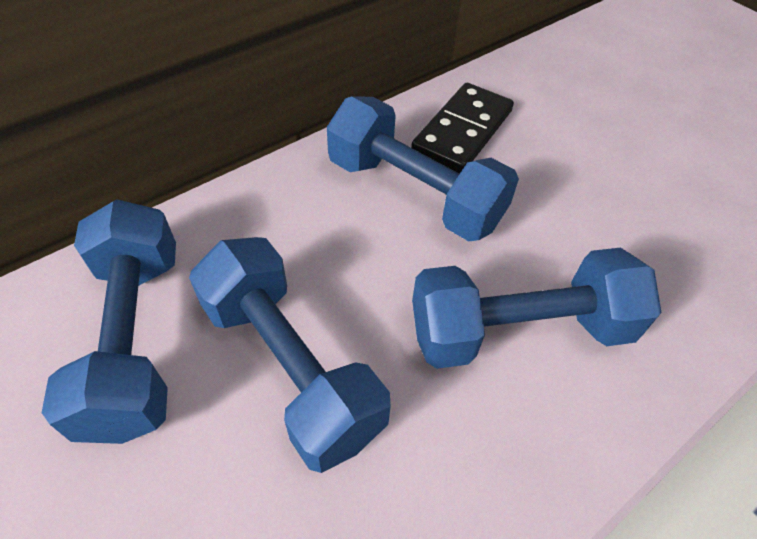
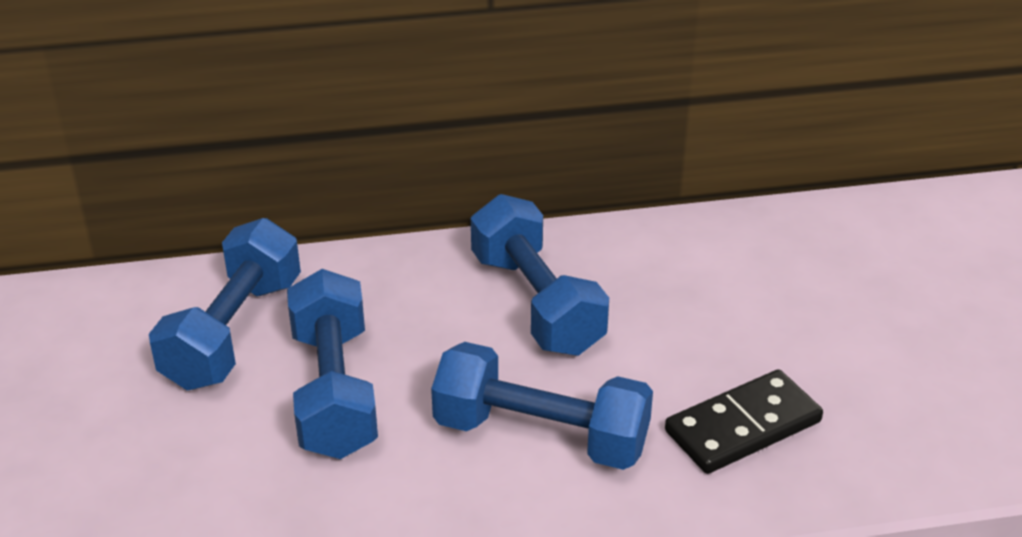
camera: 30 degrees right, 15 degrees down
black domino [411,83,514,174] -> black domino moved to [665,369,823,474]

